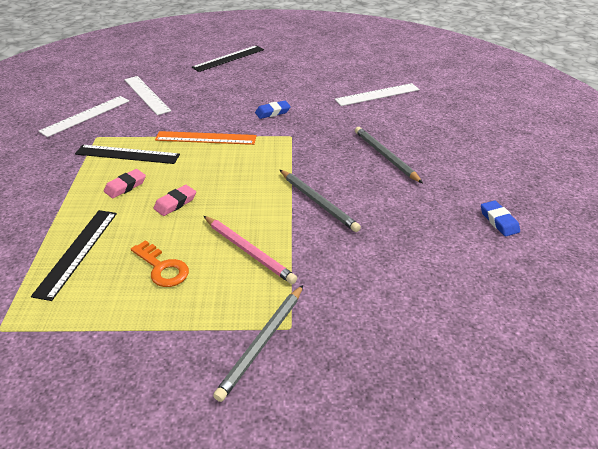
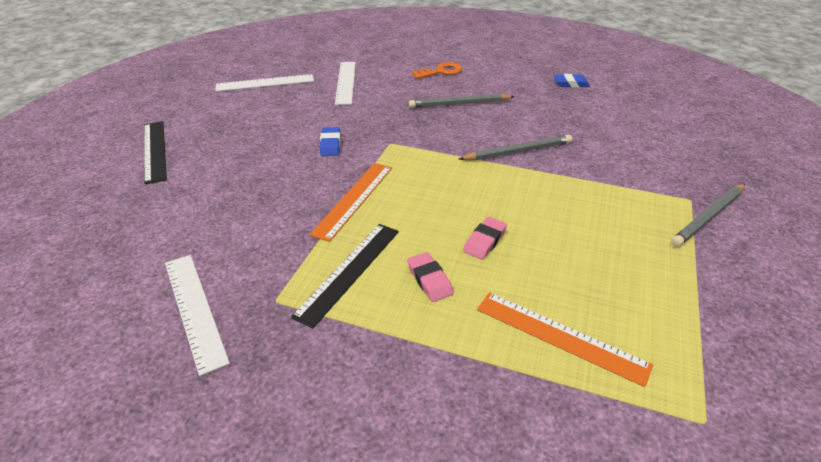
camera: 70 degrees left, 0 degrees up
black ruler [31,210,117,301] -> orange ruler [477,292,653,387]
white ruler [124,76,171,115] -> white ruler moved to [215,74,314,92]
orange key [131,240,189,287] -> orange key moved to [412,62,462,79]
pink eraser [153,185,196,216] -> pink eraser turned 60 degrees clockwise [463,217,507,260]
pink pencil [204,216,297,284] -> none
grey pencil [213,285,303,402] -> grey pencil turned 90 degrees clockwise [671,184,745,247]

